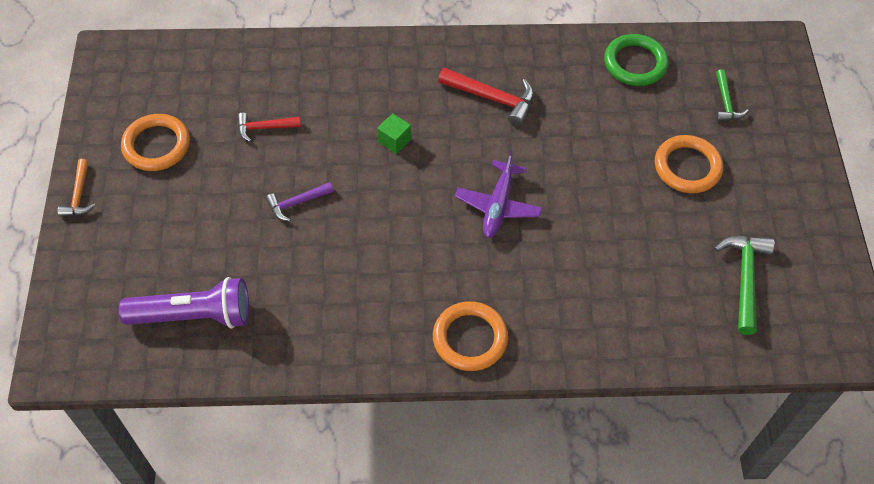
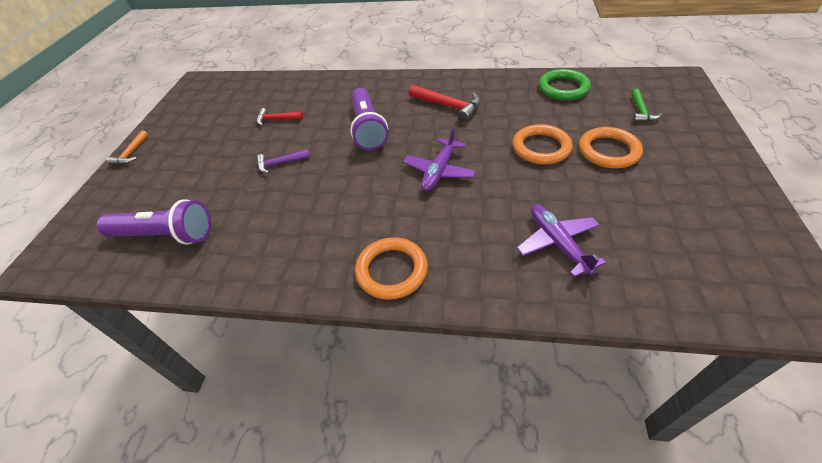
camera: 15 degrees right, 10 degrees down
orange ring [121,114,190,171] -> orange ring moved to [512,124,573,165]
green cube [377,113,411,154] -> purple flashlight [350,88,388,150]
green hammer [714,236,775,335] -> none
none -> purple plane [517,205,606,277]

